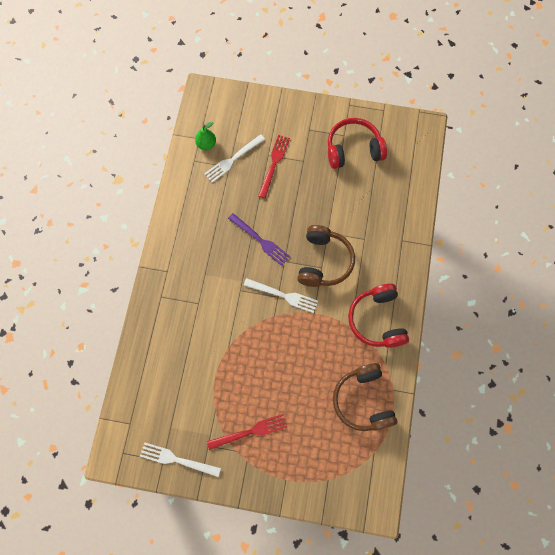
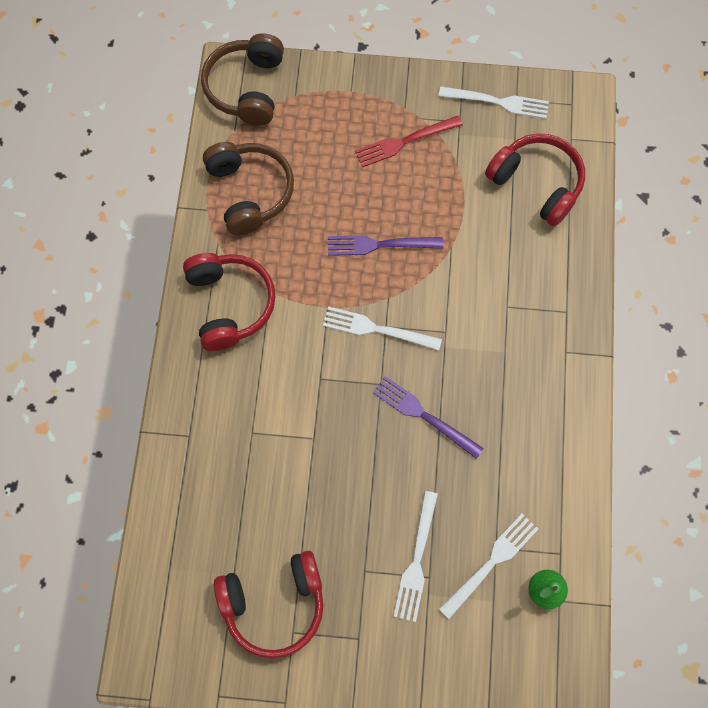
camera: 175 degrees right, 0 degrees up
red fork [258,135,290,198] -> white fork [393,491,438,622]
brown headphones [297,225,355,287] -> brown headphones moved to [201,33,284,126]
none -> purple fork [328,235,443,256]
none -> red headphones [485,133,585,226]

